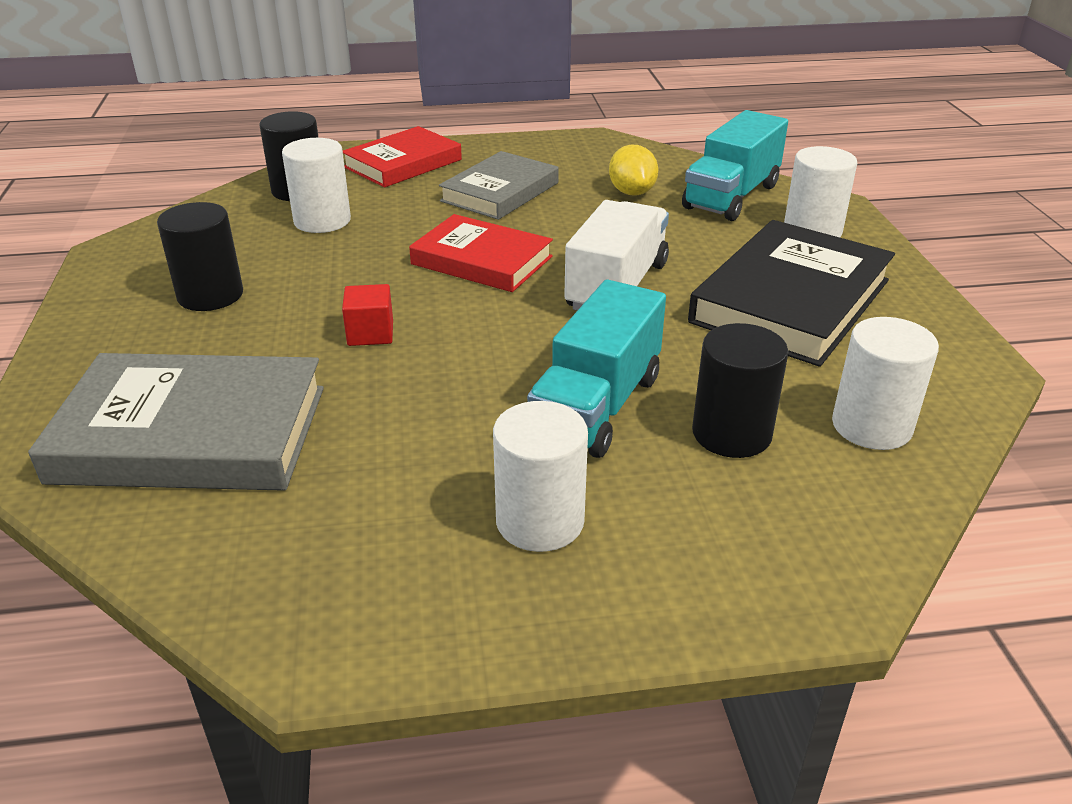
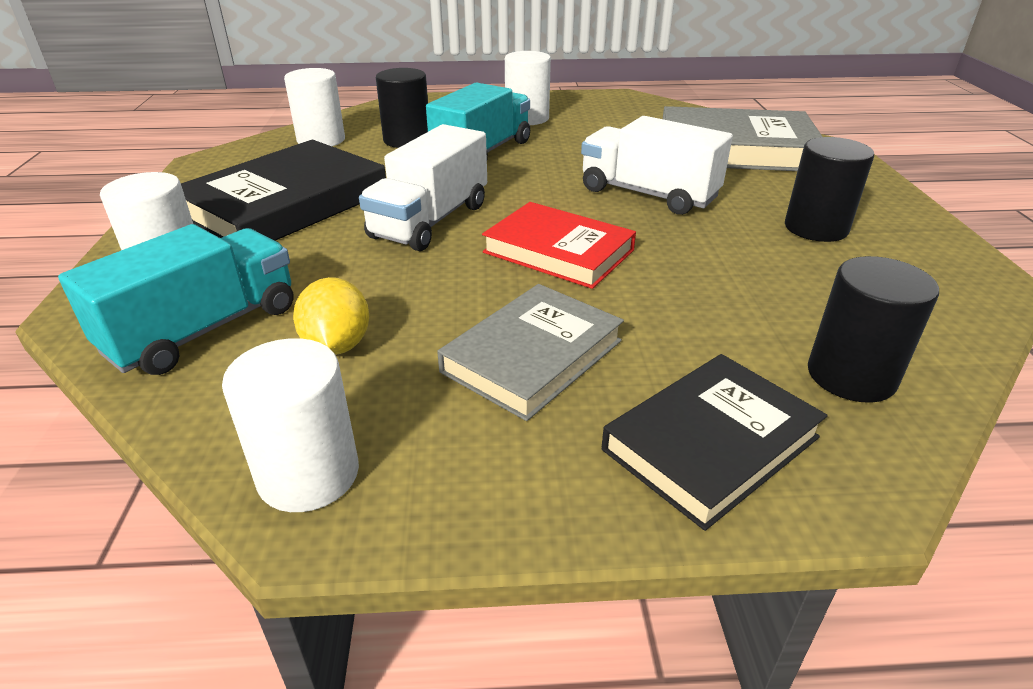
camera: 175 degrees left, 0 degrees up
white cylinder [282,138,351,233] -> white cylinder moved to [222,338,359,512]
red cube [342,284,393,346] -> white truck [581,116,733,215]
red book [343,126,462,188] -> black book [602,354,828,531]

